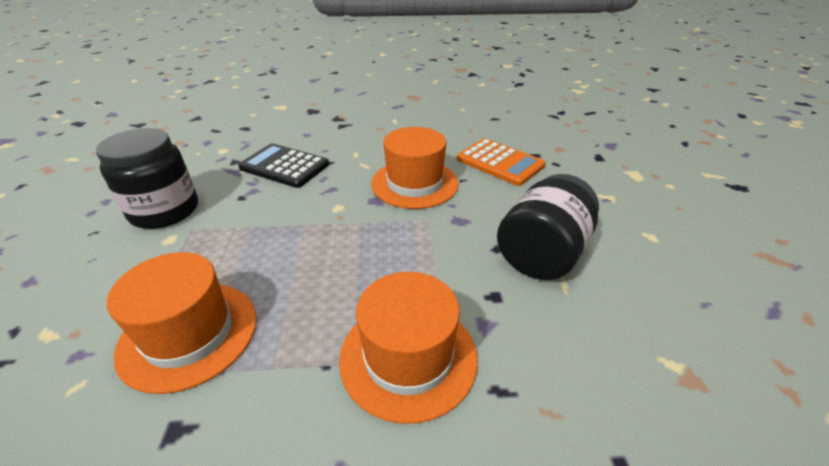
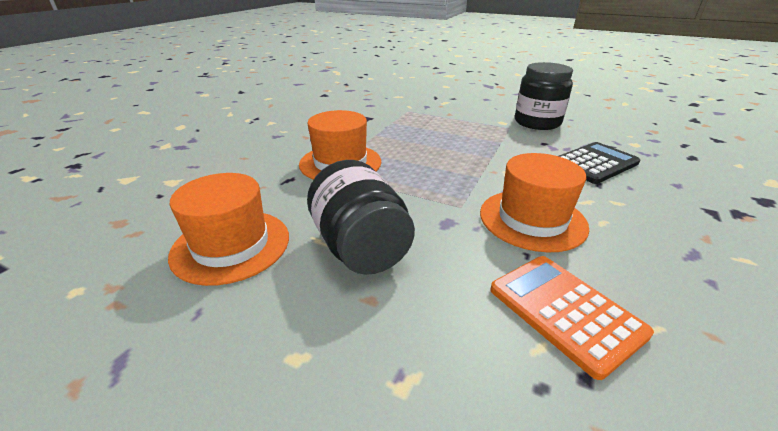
camera: 120 degrees right, 5 degrees down
orange hat [107,252,257,394] -> orange hat moved to [168,173,289,286]
orange calculator [457,138,546,186] -> orange calculator turned 75 degrees clockwise [490,256,654,380]

